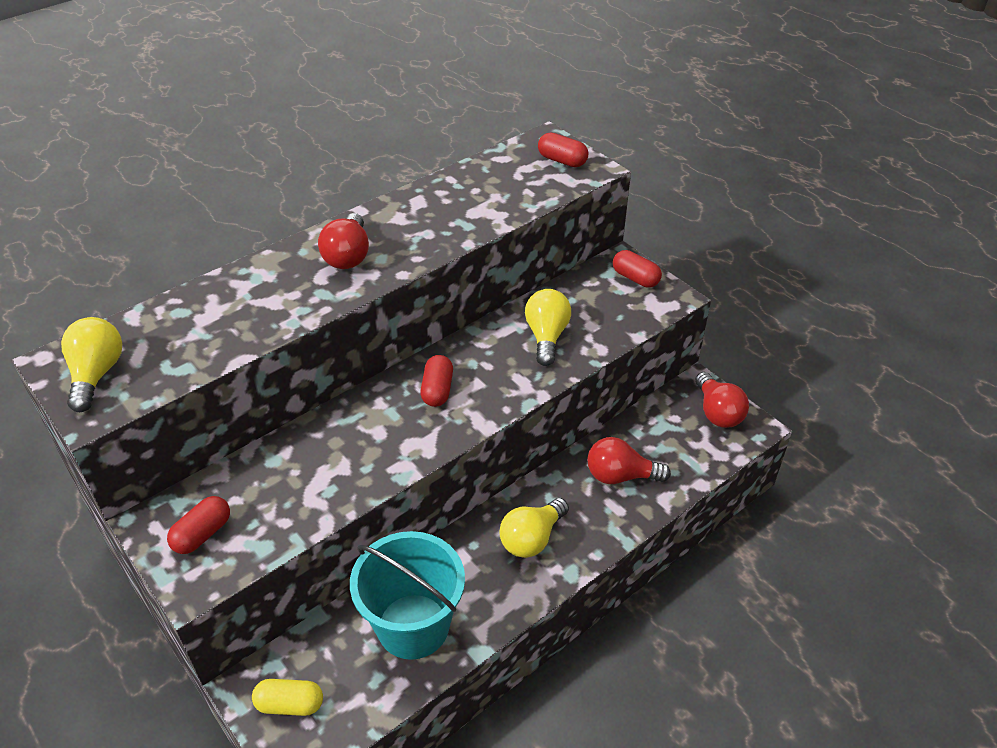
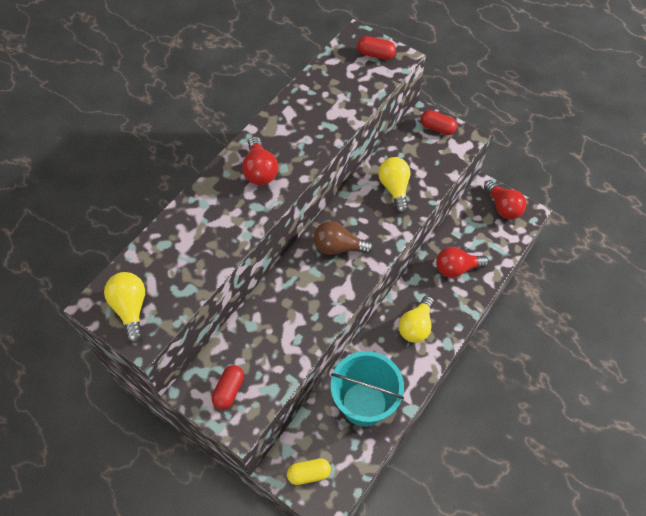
camera: 15 degrees left, 15 degrees up
red capsule [420,355,453,407] -> brown light bulb [314,221,373,255]

